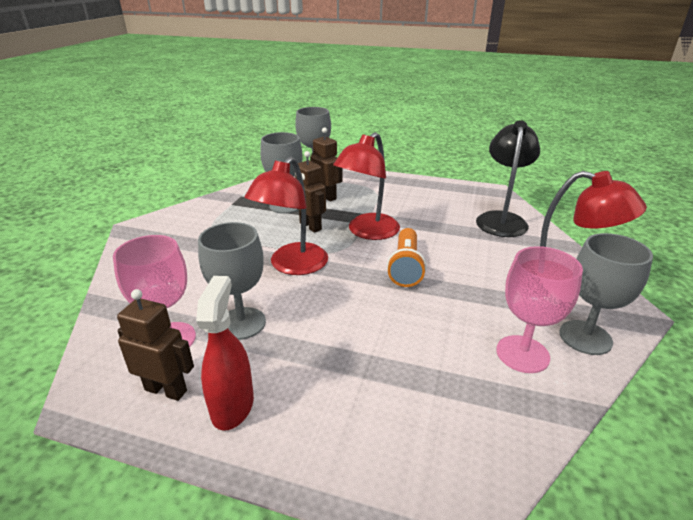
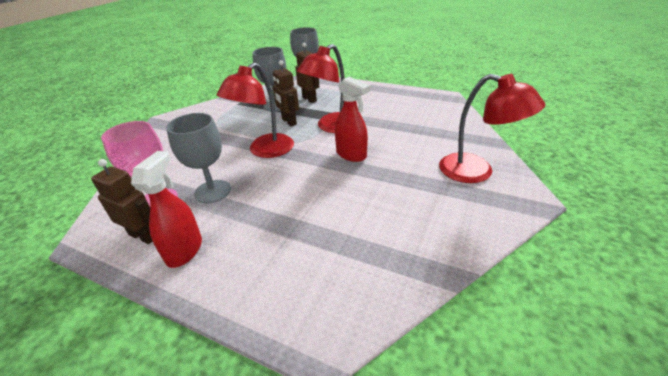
camera: 10 degrees right, 5 degrees up
orange flashlight [387,228,426,287] -> red spray bottle [335,77,370,162]
black lamp [476,120,540,237] -> none
pink goblet [496,246,583,373] -> none
grey goblet [559,233,653,355] -> none

